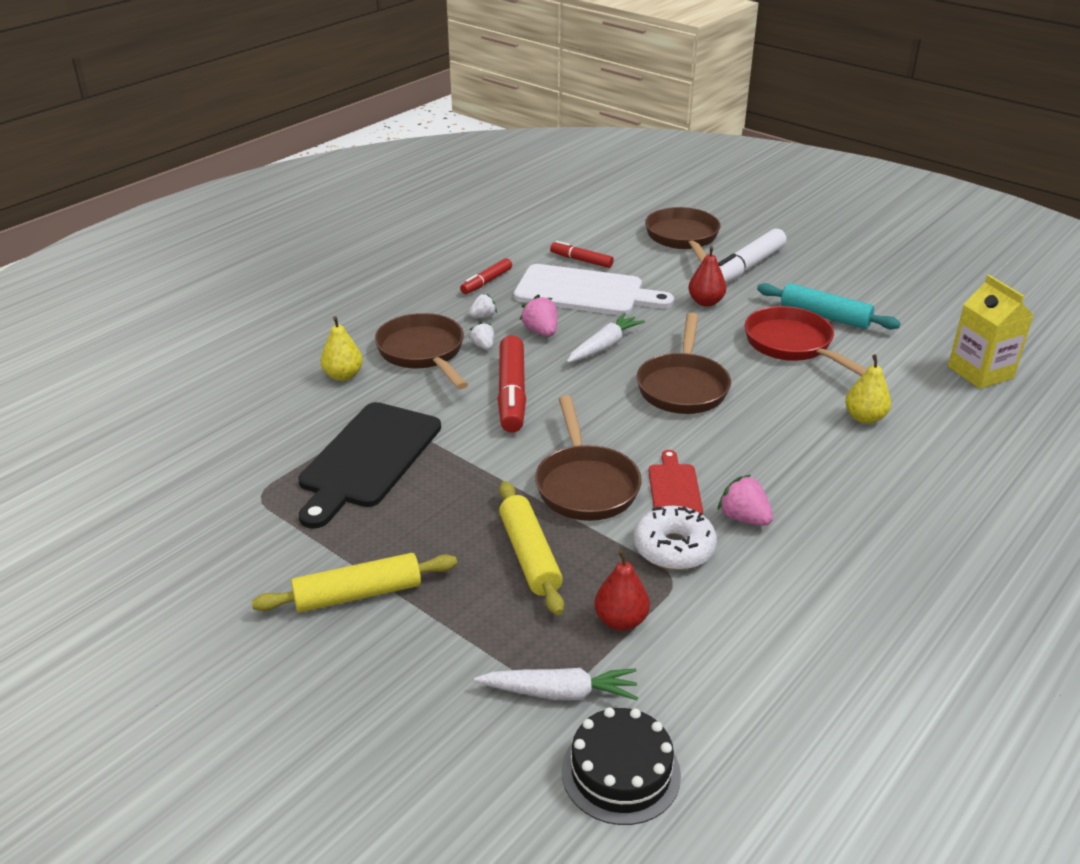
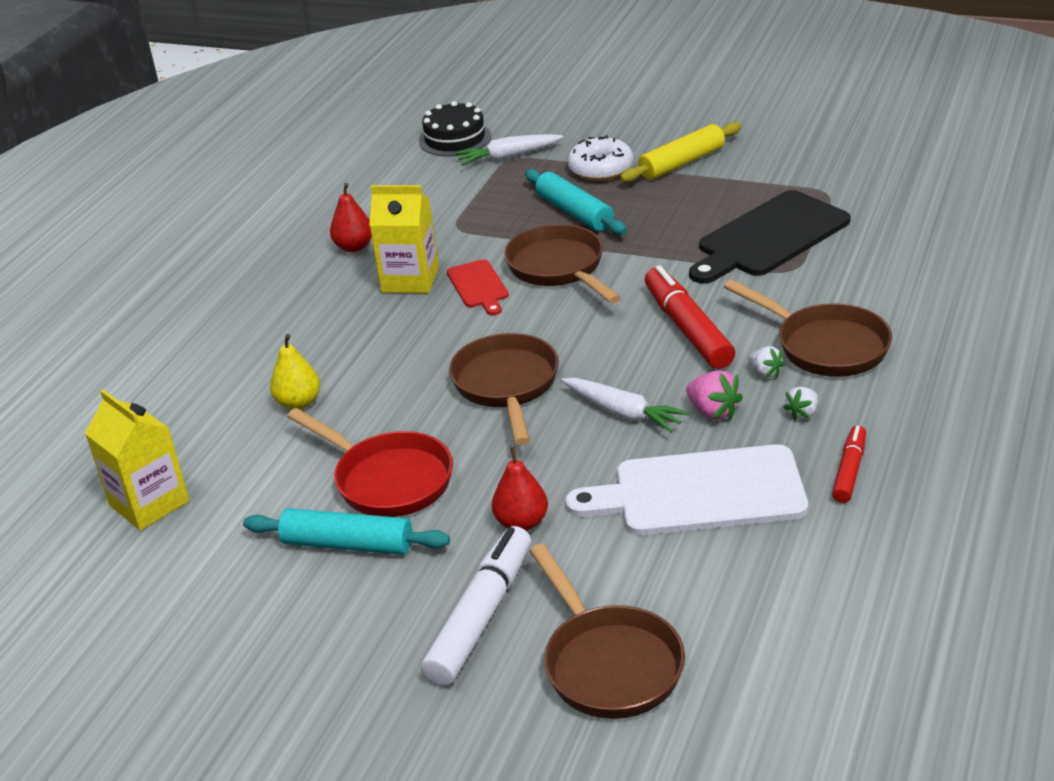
camera: 165 degrees right, 0 degrees up
black cutting board [298,402,441,529] -> black cutting board turned 135 degrees counterclockwise [689,190,851,284]
yellow pear [320,316,363,381] -> none
yellow rolling pin [499,481,564,615] -> turquoise rolling pin [525,169,627,235]
red marker [550,241,614,268] -> none
white carrot [567,313,645,363] -> white carrot turned 75 degrees counterclockwise [561,378,689,433]
red pear [594,550,650,631] -> red pear moved to [330,183,372,252]
white donut [634,506,717,570] -> white donut moved to [568,135,633,181]
pink strawberry [718,475,773,526] -> yellow carton [369,185,439,293]

